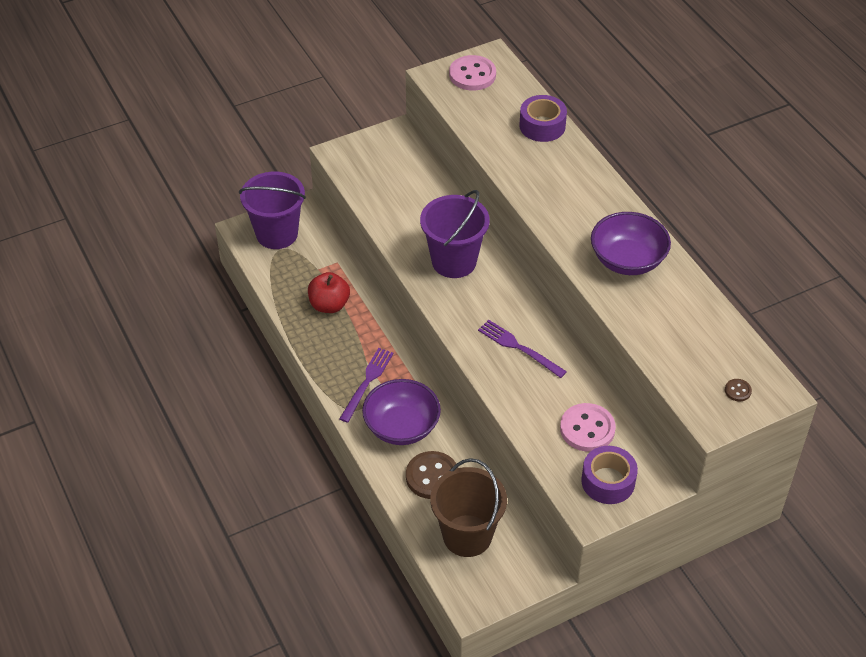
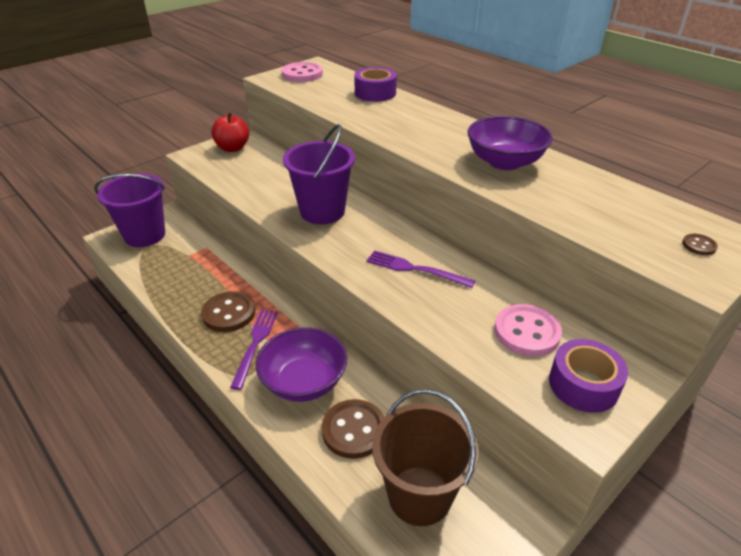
camera: 15 degrees left, 10 degrees down
red apple [308,272,350,313] -> red apple moved to [211,112,249,152]
none -> brown button [201,291,255,332]

